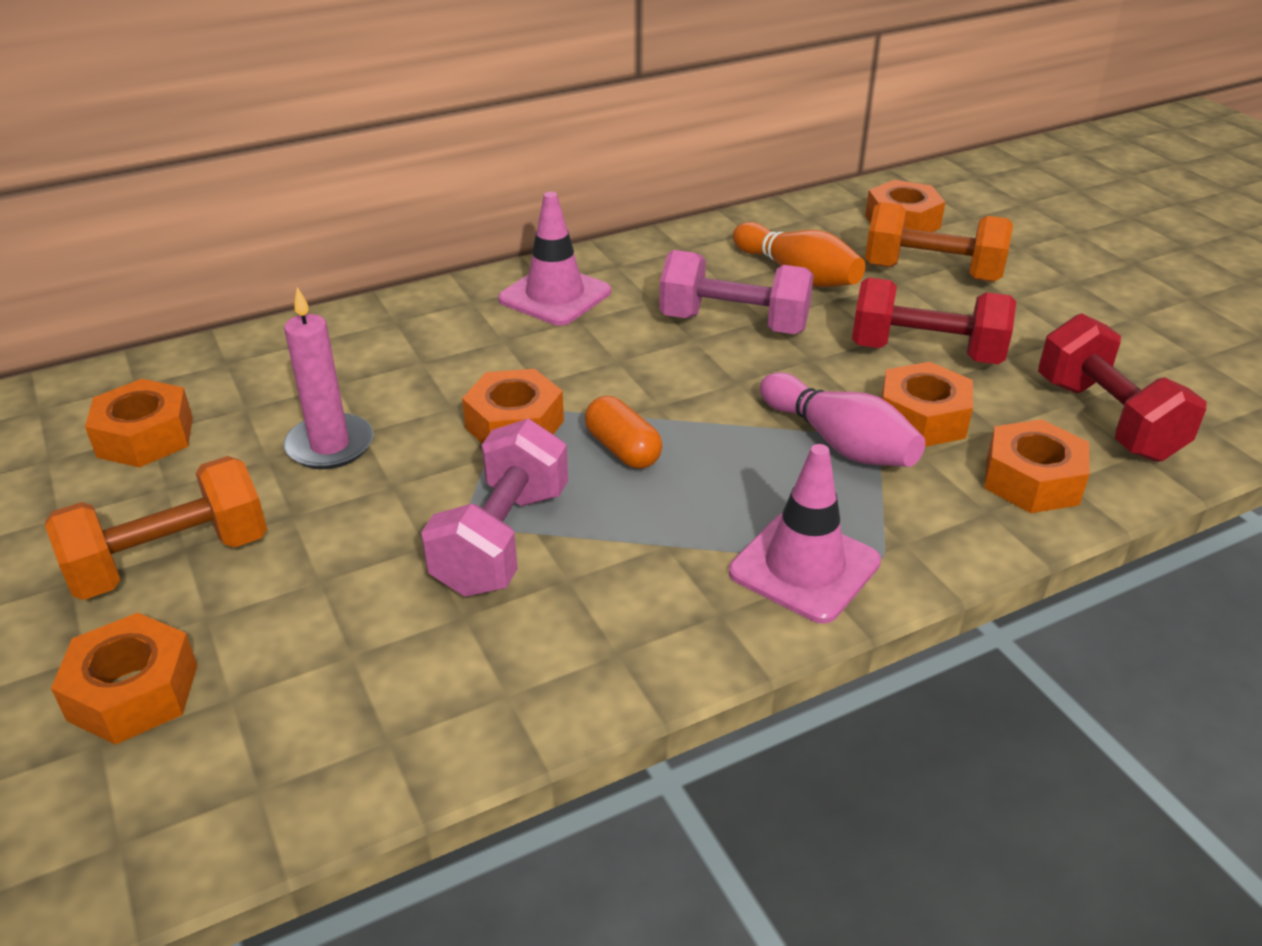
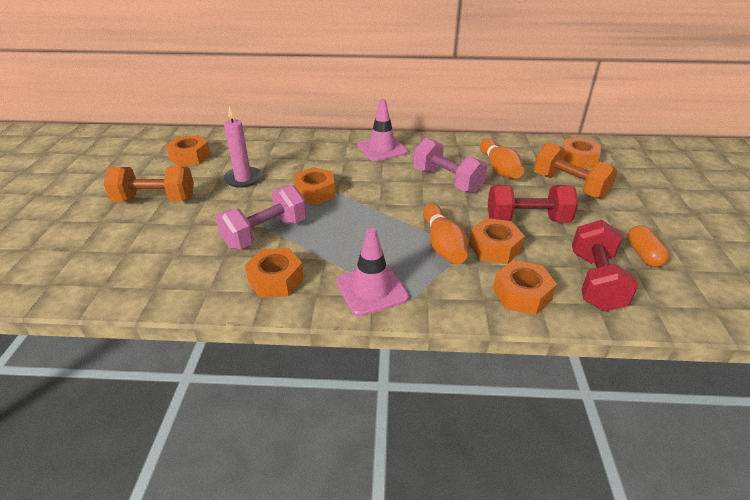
camera: 30 degrees right, 0 degrees up
orange nut [51,613,198,745] -> orange nut moved to [245,248,304,298]
orange capsule [585,396,662,469] -> orange capsule moved to [627,225,669,267]
pink bowling pin [760,372,925,467] -> orange bowling pin [423,204,468,264]
red dumbbell [852,278,1016,364] -> red dumbbell turned 45 degrees counterclockwise [488,185,579,222]

